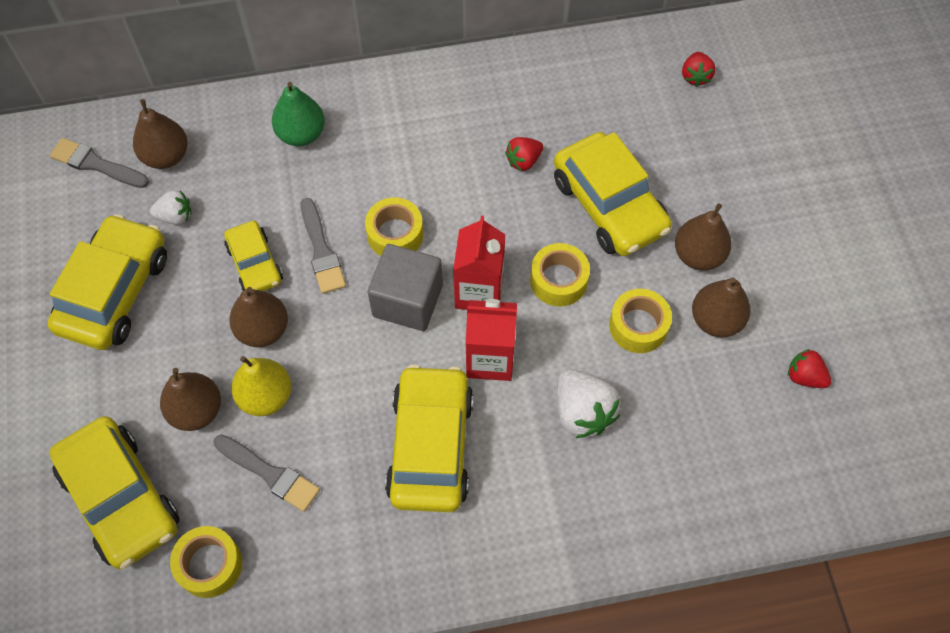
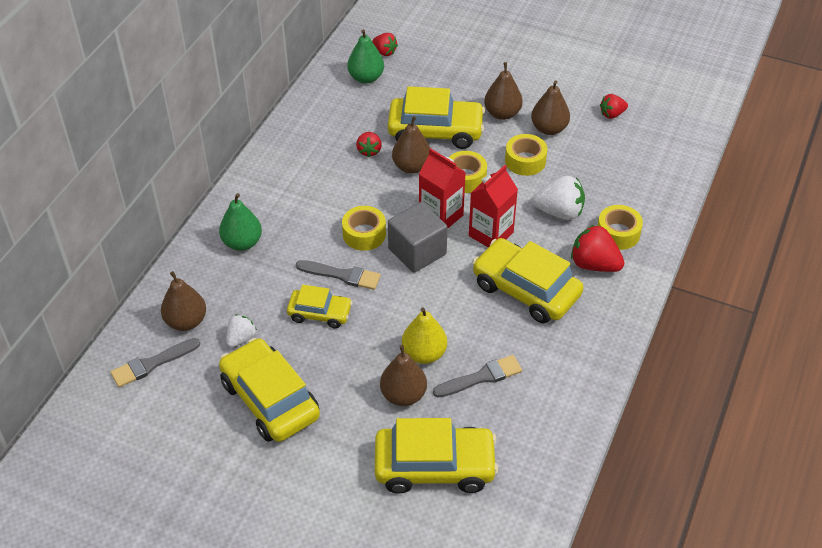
camera: 55 degrees left, 15 degrees down
yellow tape [170,526,242,598] -> yellow tape moved to [598,205,643,250]
brown pear [229,287,288,347] -> brown pear moved to [392,116,430,174]
none -> green pear [347,29,384,84]
none -> red strawberry [571,224,624,272]

